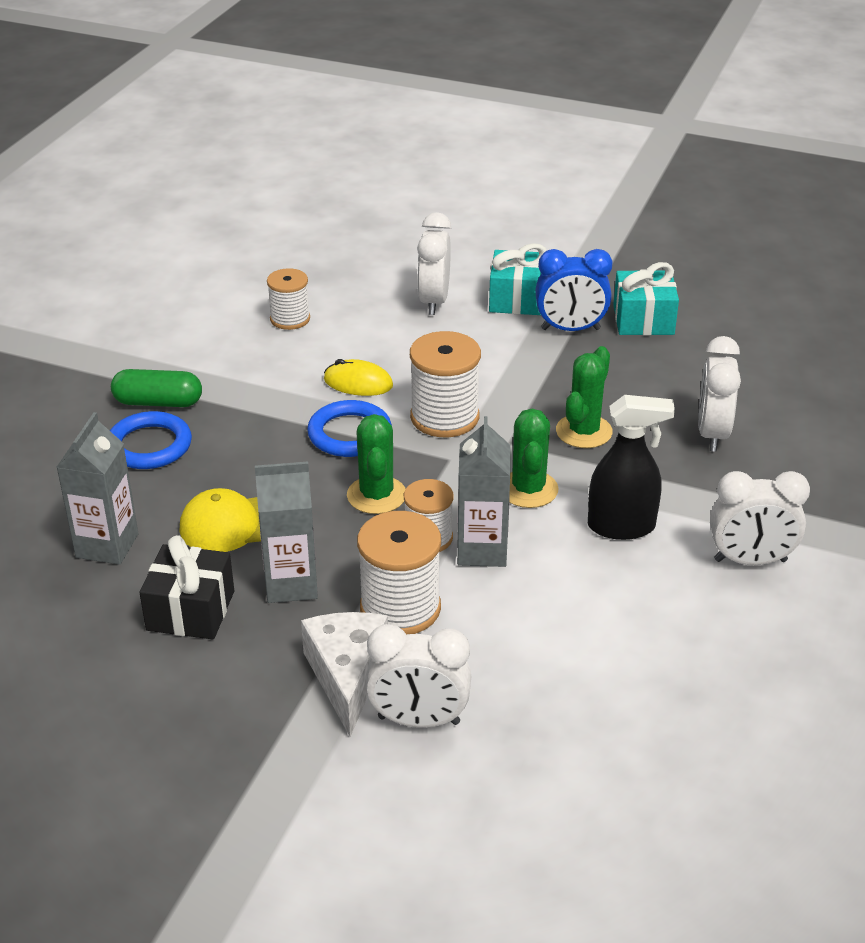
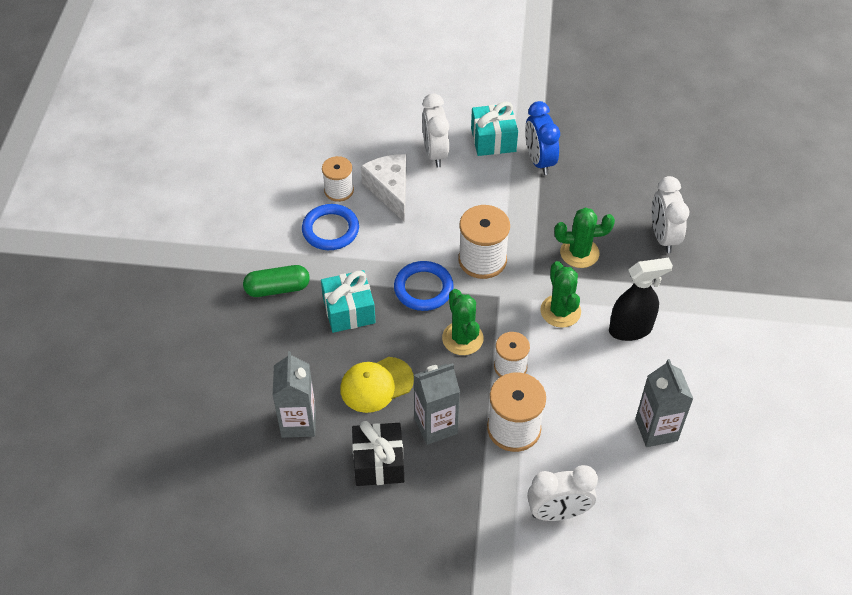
camera: 15 degrees left, 15 degrees up
blue ring [110,411,192,469] -> blue ring moved to [302,204,359,250]
white cheese [301,612,388,737] -> white cheese moved to [361,154,406,222]
yellow mouse [324,359,393,396] -> none
grey carton [457,416,510,567] -> grey carton moved to [635,359,693,447]
blue clock [535,249,613,331] -> blue clock turned 90 degrees clockwise [525,101,560,175]
green cactus [556,346,613,448] -> green cactus turned 75 degrees clockwise [554,207,615,268]
turquoise gift [613,262,679,335] -> turquoise gift moved to [321,270,376,333]
white clock [710,471,810,565] -> none

